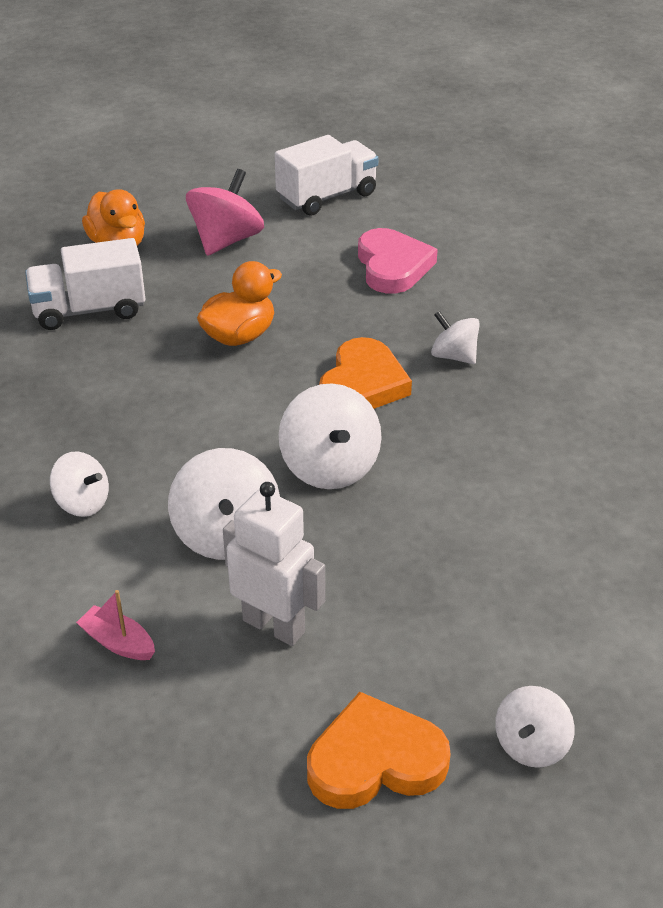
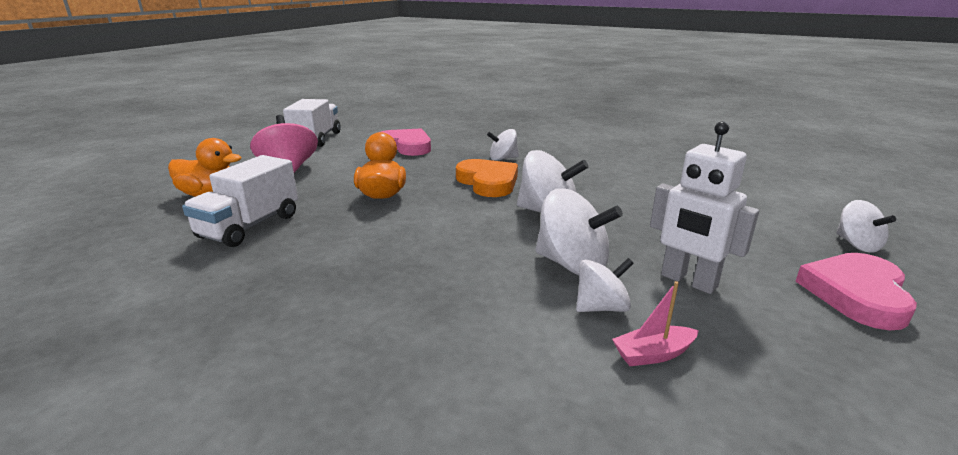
camera: 50 degrees left, 15 degrees down
white spinning top [50,451,109,517] -> white spinning top moved to [576,258,634,312]
white robot [223,482,325,646] -> white robot turned 120 degrees counterclockwise [650,121,759,294]
orange heart [307,692,451,809] -> pink heart [795,253,917,330]

